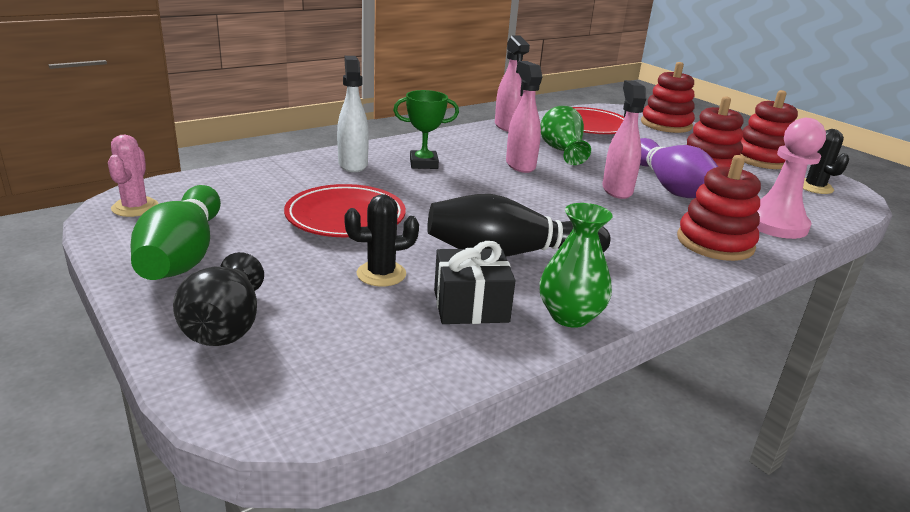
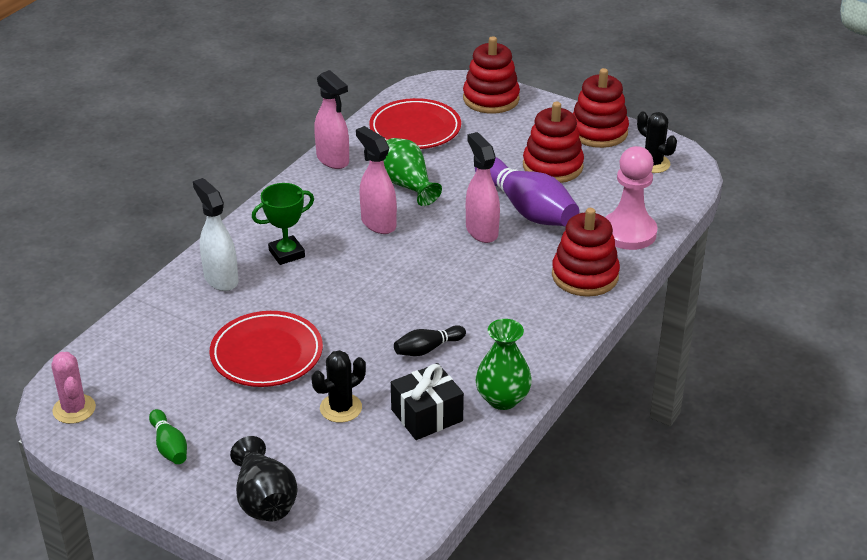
camera: 20 degrees left, 10 degrees up
green bowling pin [130,185,221,280] -> green bowling pin [149,409,187,464], size x0.48
black bowling pin [427,194,610,257] -> black bowling pin [394,325,466,356], size x0.48

